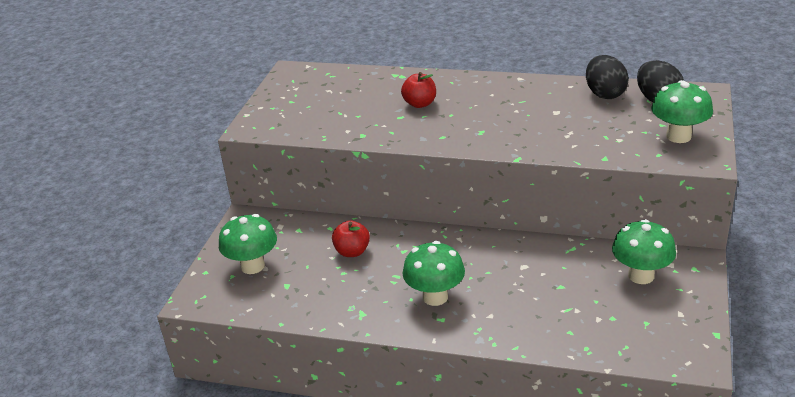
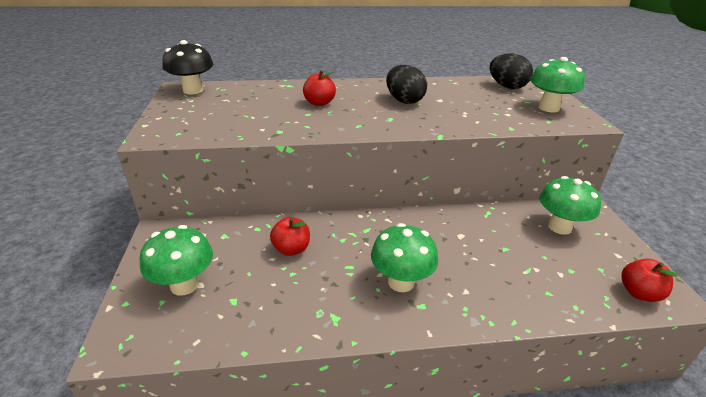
camera: 25 degrees left, 0 degrees up
black egg [586,55,629,99] -> black egg moved to [386,65,427,104]
none -> black mushroom [162,40,213,94]
none -> red apple [621,259,679,302]

